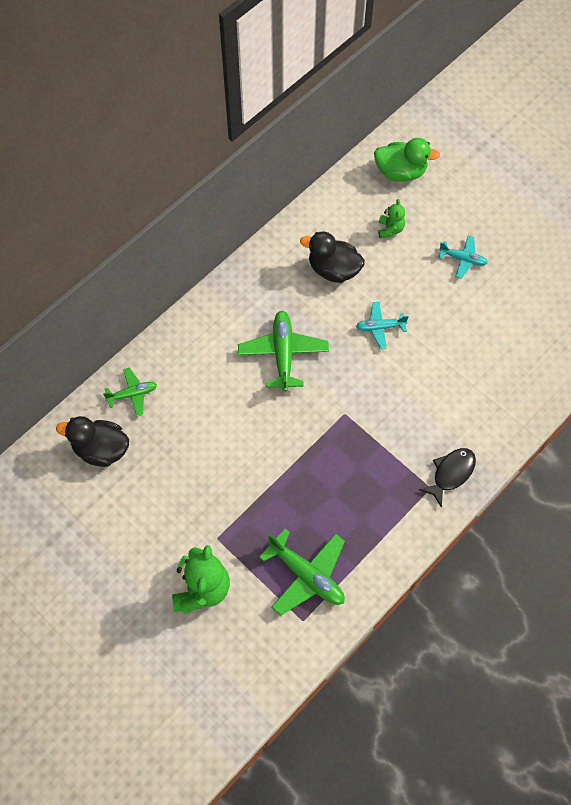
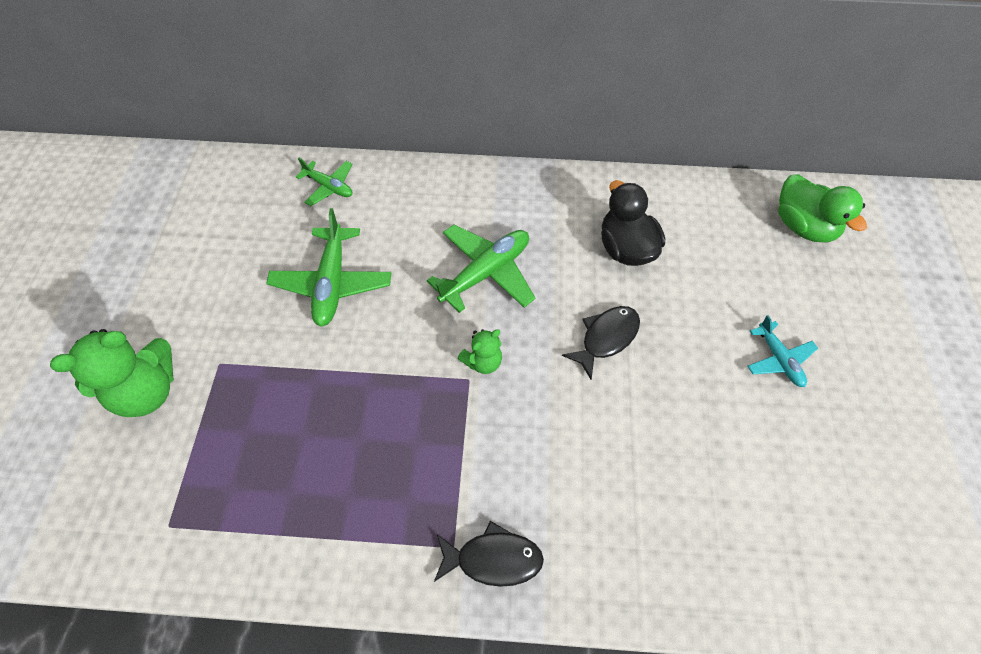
camera: 50 degrees right, 5 degrees down
black duck [56,416,129,467] -> none
green plane [259,529,345,616] -> green plane moved to [266,208,391,327]
turquoise plane [356,302,408,349] -> black fish [562,306,640,380]
green teddy bear [378,199,405,238] -> green teddy bear moved to [458,329,502,374]

